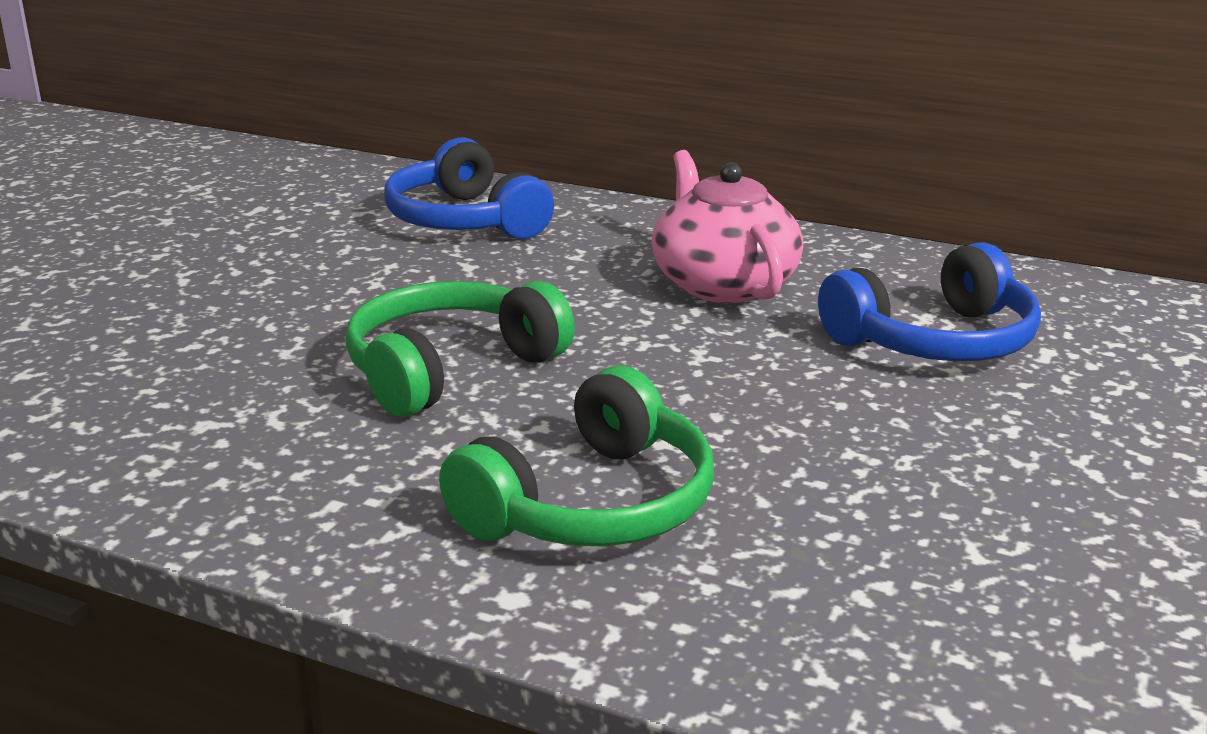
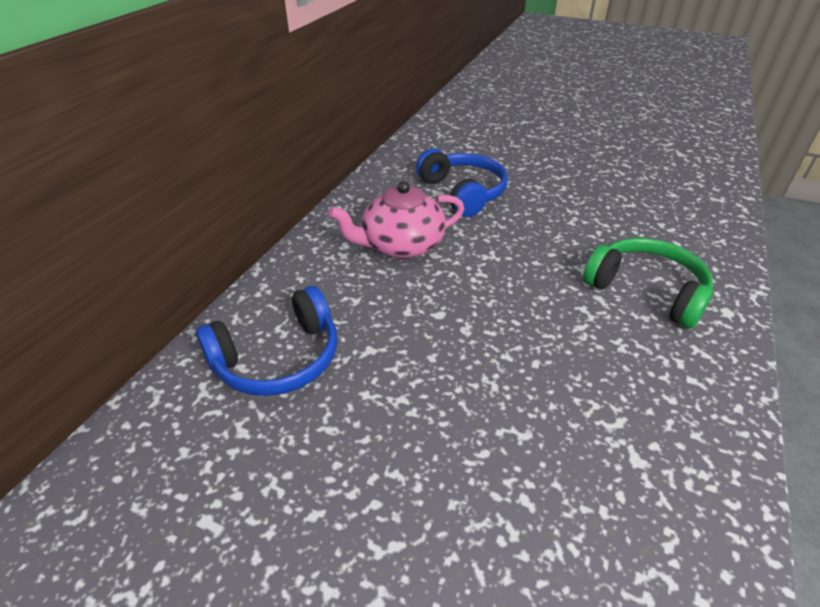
camera: 90 degrees left, 15 degrees up
green headphones [345,281,575,417] -> none

